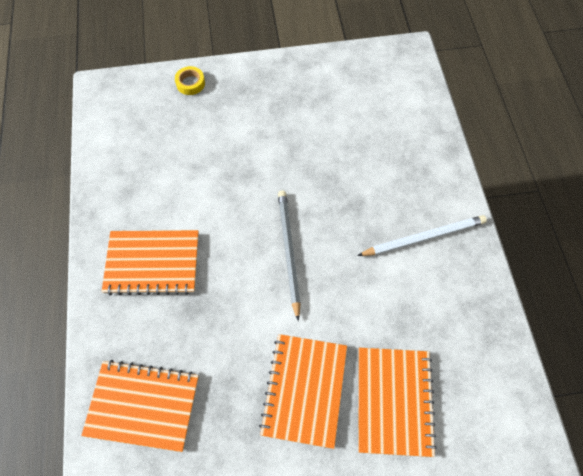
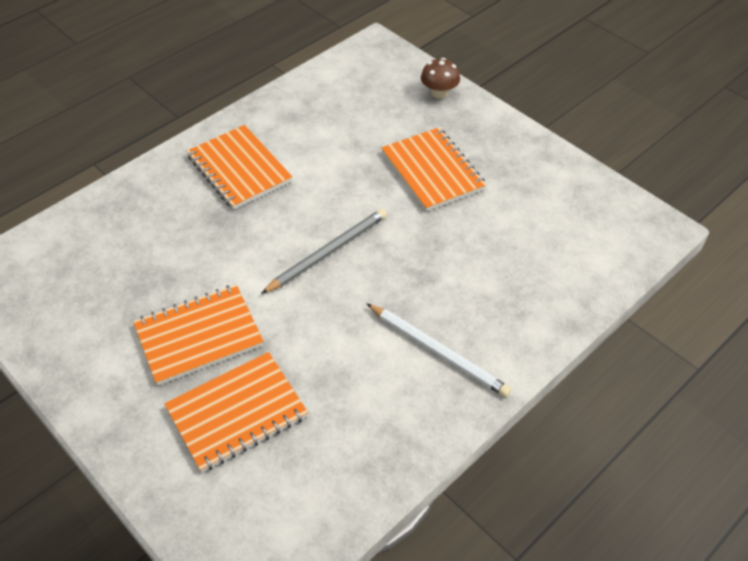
camera: 55 degrees right, 15 degrees down
orange notebook [81,360,199,452] -> orange notebook moved to [381,127,486,211]
yellow tape [175,66,205,95] -> brown mushroom [421,58,460,98]

